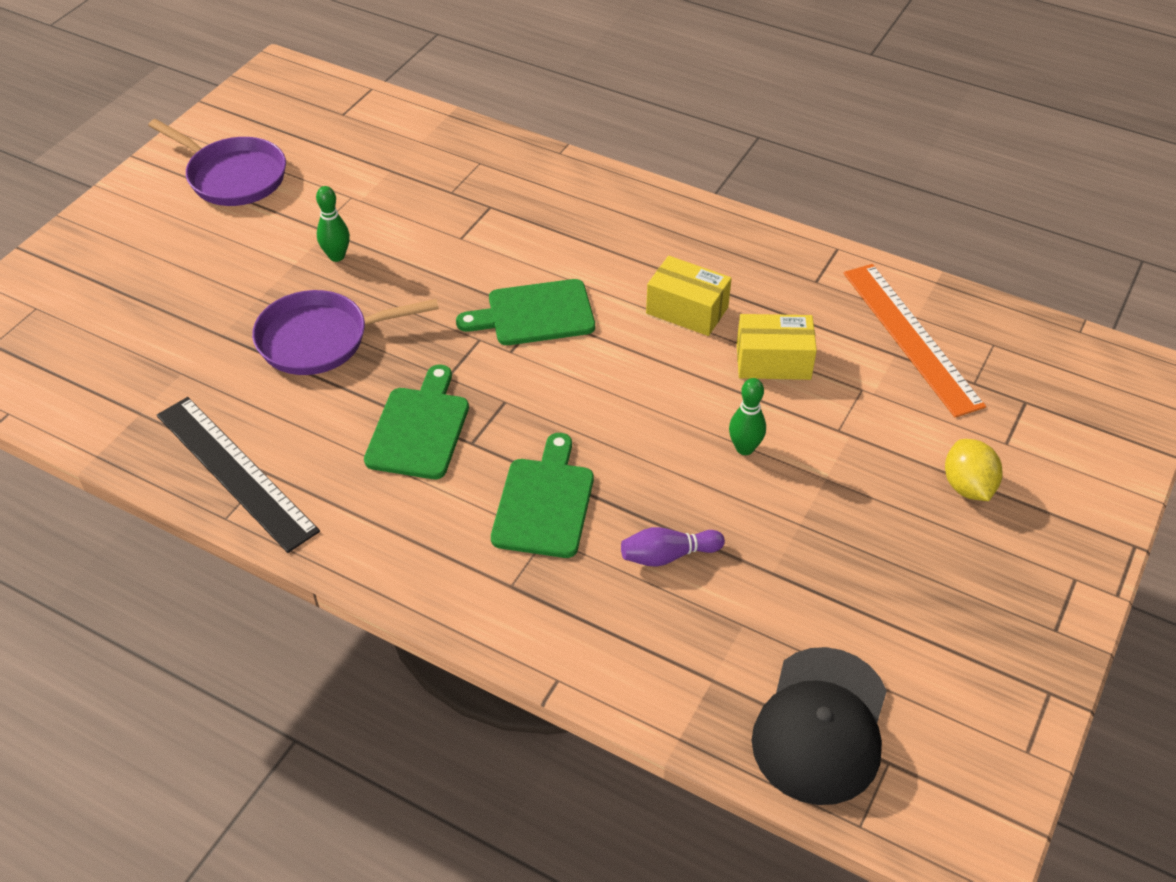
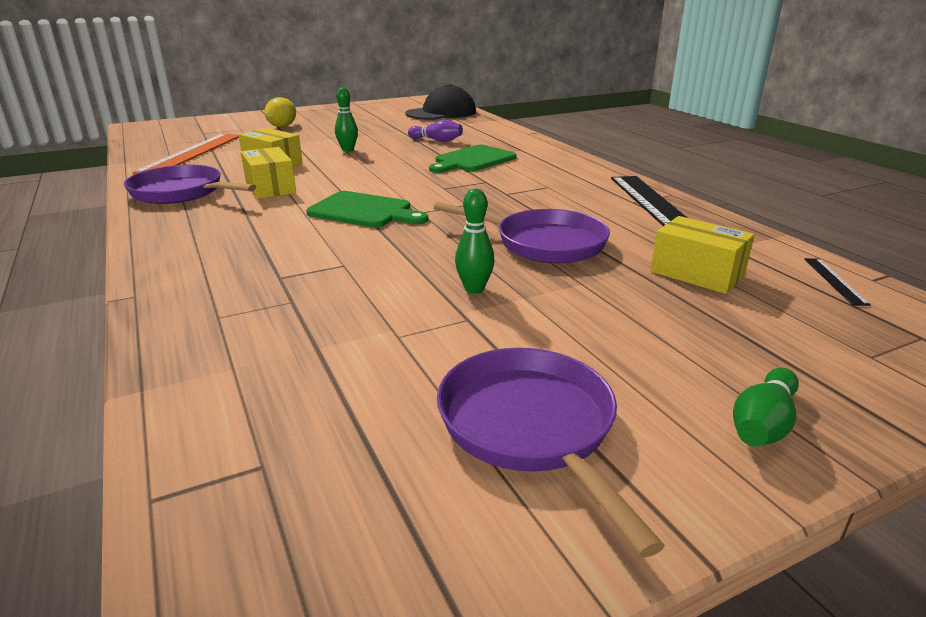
camera: 145 degrees left, 20 degrees down
green cutting board [364,365,469,479] -> none
none -> purple pan [124,165,256,204]
none -> yellow box [650,216,755,294]
none -> green bowling pin [733,368,799,447]
none -> black ruler [804,258,871,306]

